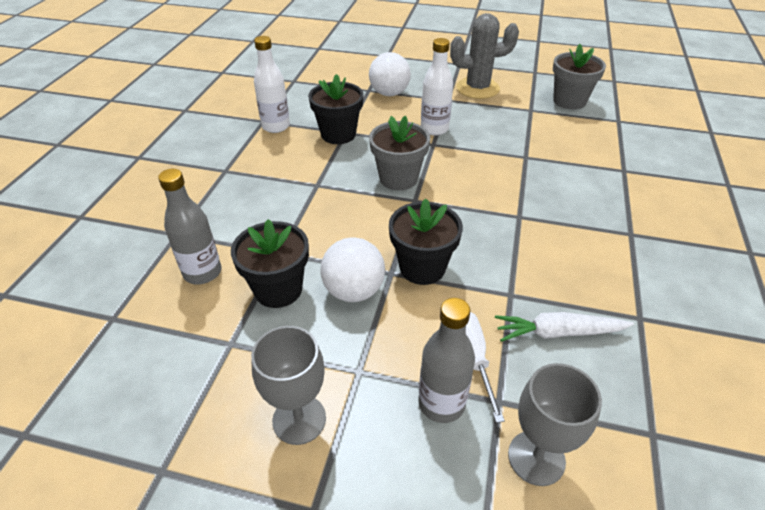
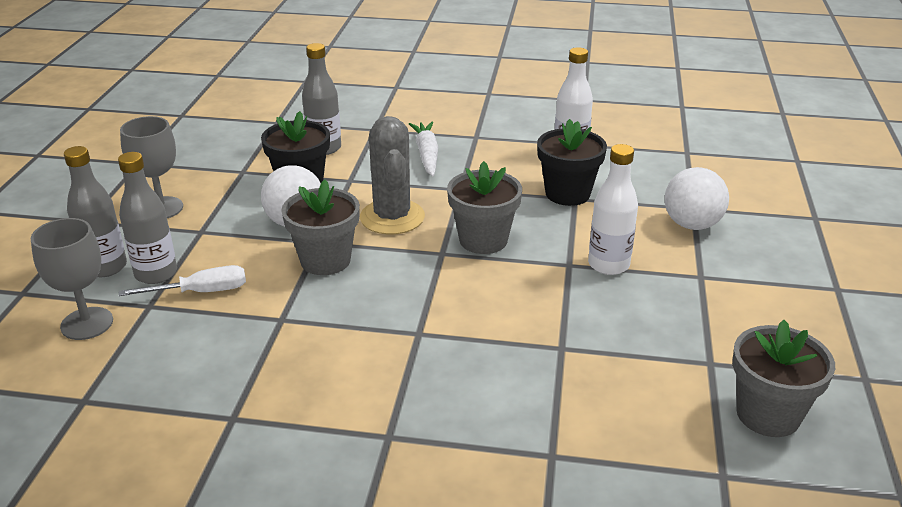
camera: 85 degrees right, 10 degrees down
black flower pot [389,198,463,285] -> grey flower pot [281,180,360,275]
grey cactus [450,13,519,99] -> grey cactus moved to [360,116,425,235]
white carrot [495,312,634,342] -> white carrot moved to [409,122,438,176]
none -> grey bottle [64,146,127,277]

